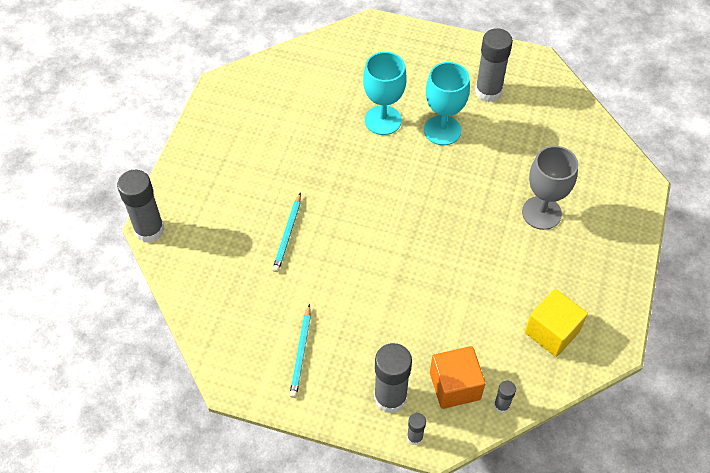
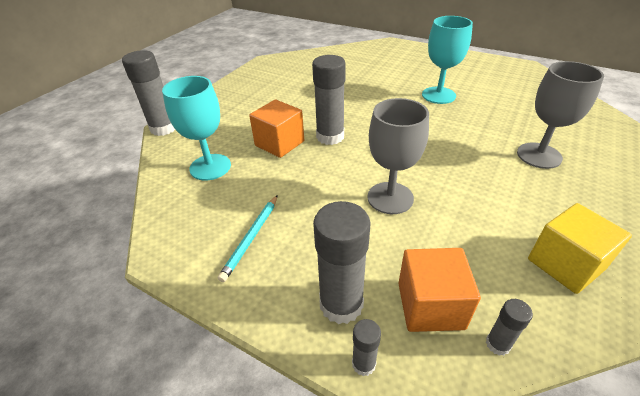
camera: 15 degrees right, 15 degrees down
turquoise pencil [272,192,301,272] -> orange cube [249,100,304,158]
turquoise goblet [363,52,407,135] -> turquoise goblet moved to [162,76,231,181]
grey glue stick [475,28,513,102] -> grey glue stick moved to [312,55,346,145]
none -> grey goblet [367,98,429,214]

